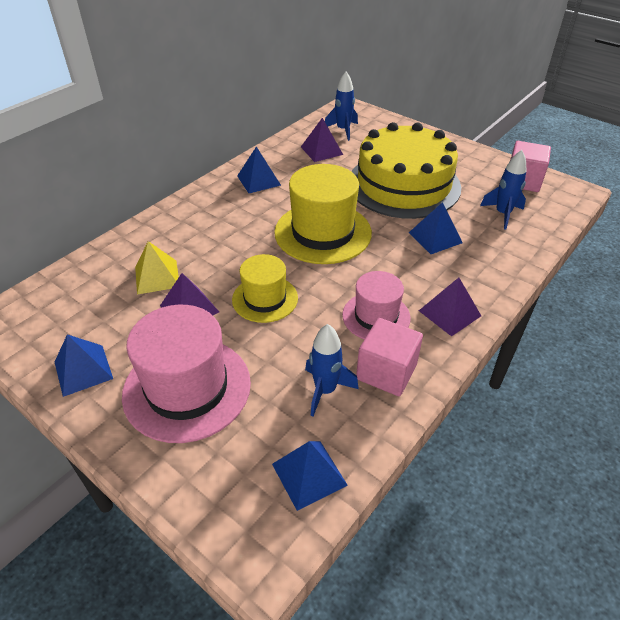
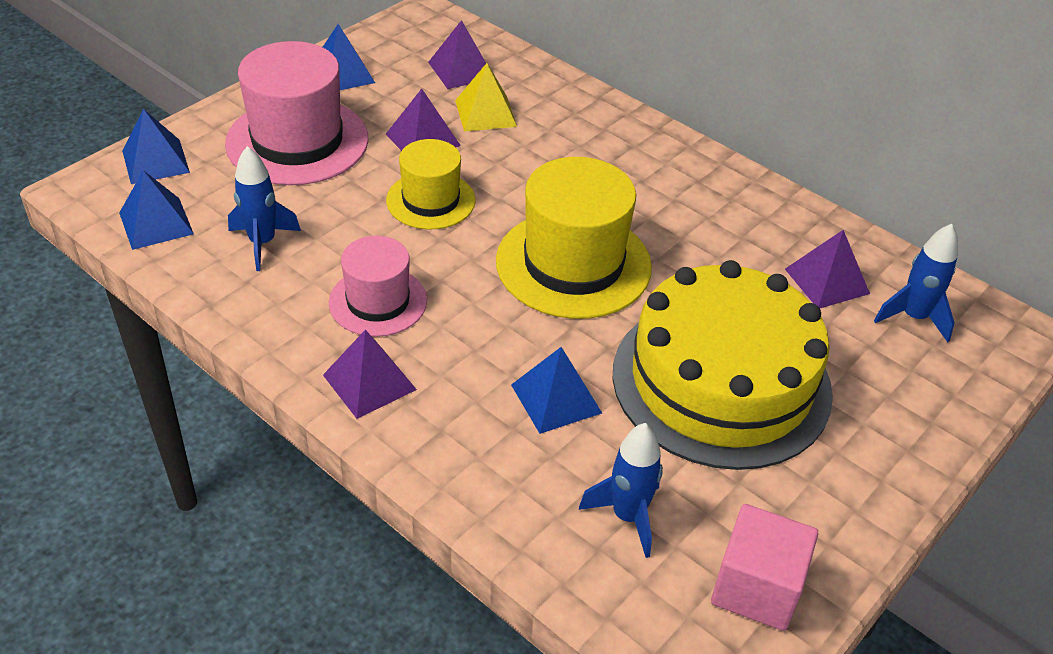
camera: 90 degrees right, 0 degrees up
blue pyramid [237,147,281,193] -> blue pyramid moved to [122,109,190,184]
pink cube [356,318,423,396] -> none
none -> purple pyramid [428,20,486,89]

